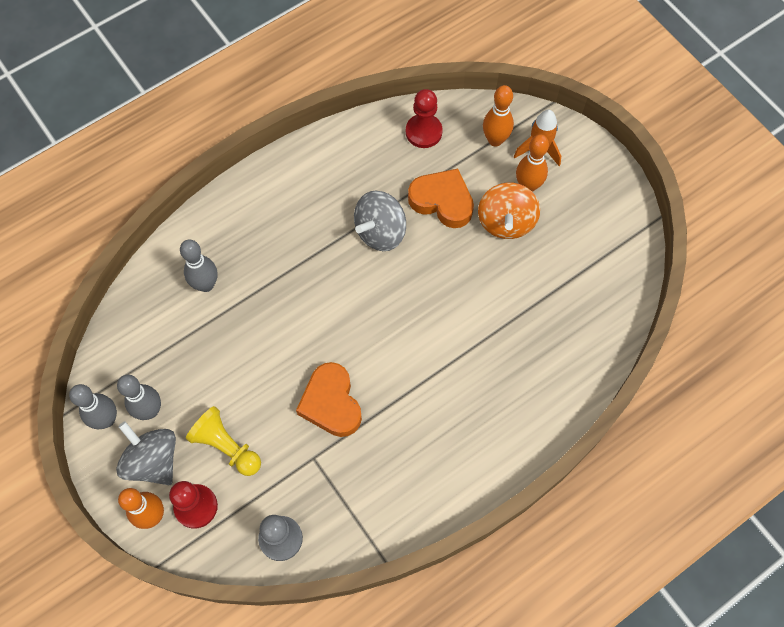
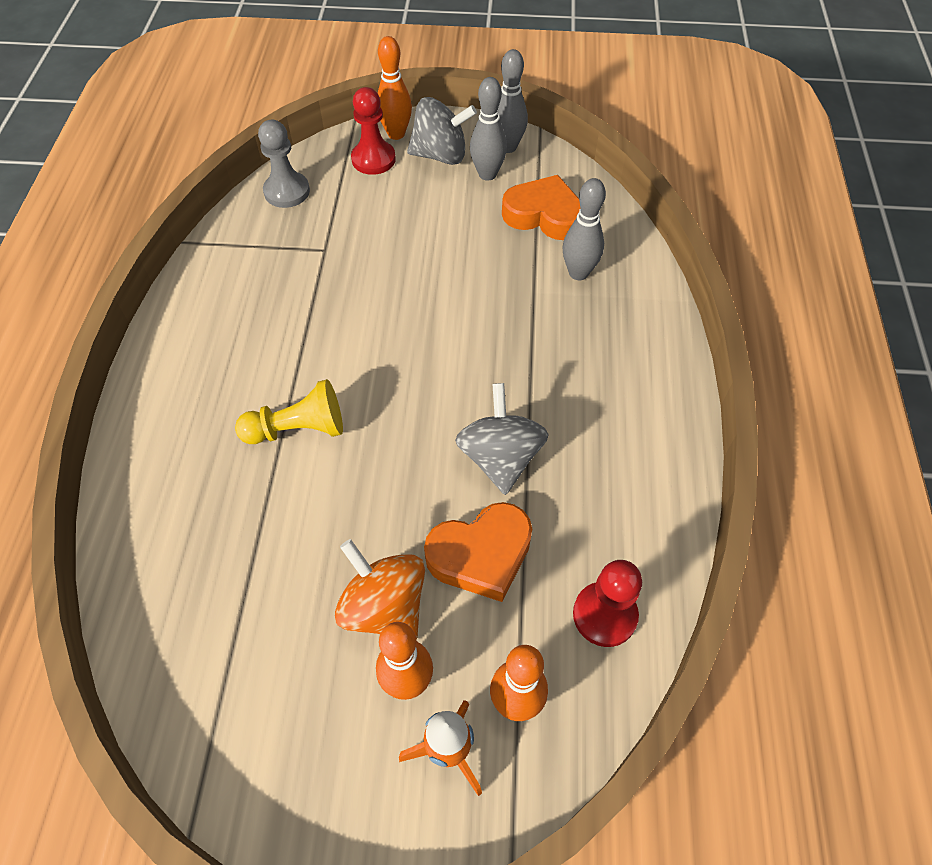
camera: 130 degrees right, 10 degrees down
yellow pawn [186,406,261,476] -> yellow pawn moved to [235,379,343,444]
orange heart [296,362,362,437] -> orange heart moved to [502,175,580,240]

